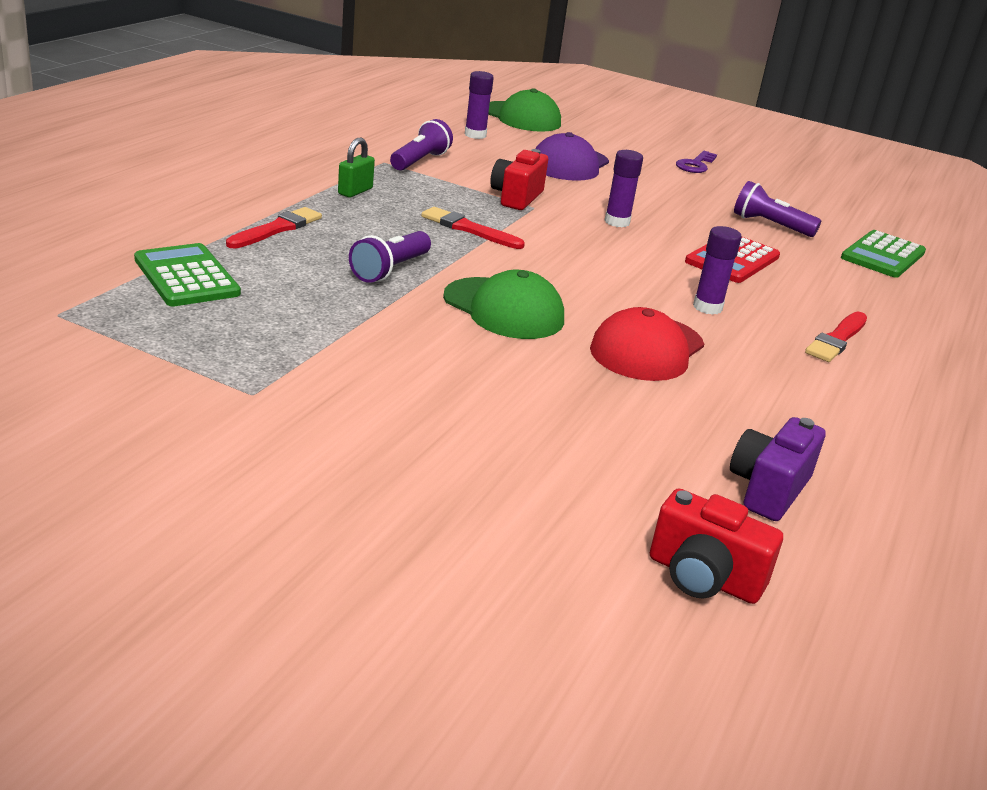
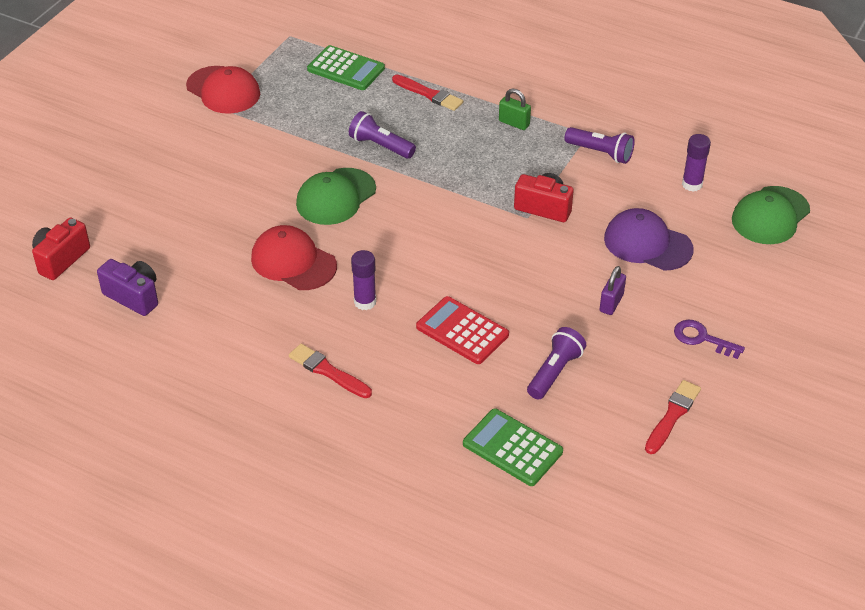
camera: 95 degrees right, 15 degrees up
green calculator [134,243,241,307] -> green calculator turned 60 degrees clockwise [307,45,385,90]
red brush [421,207,525,249] -> red brush moved to [645,380,701,454]
purple glue stick [605,150,643,227] -> none
none -> red cap [186,66,260,114]
none -> purple padlock [599,266,626,315]

